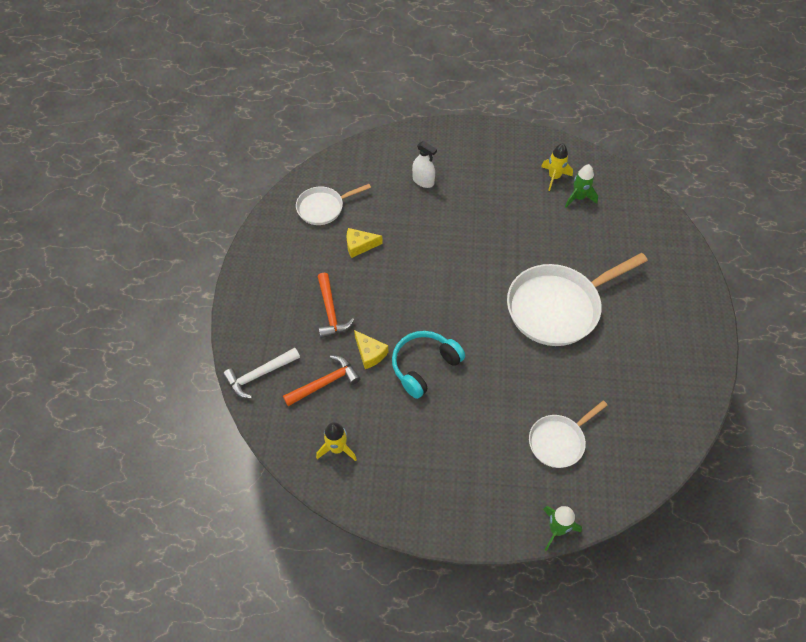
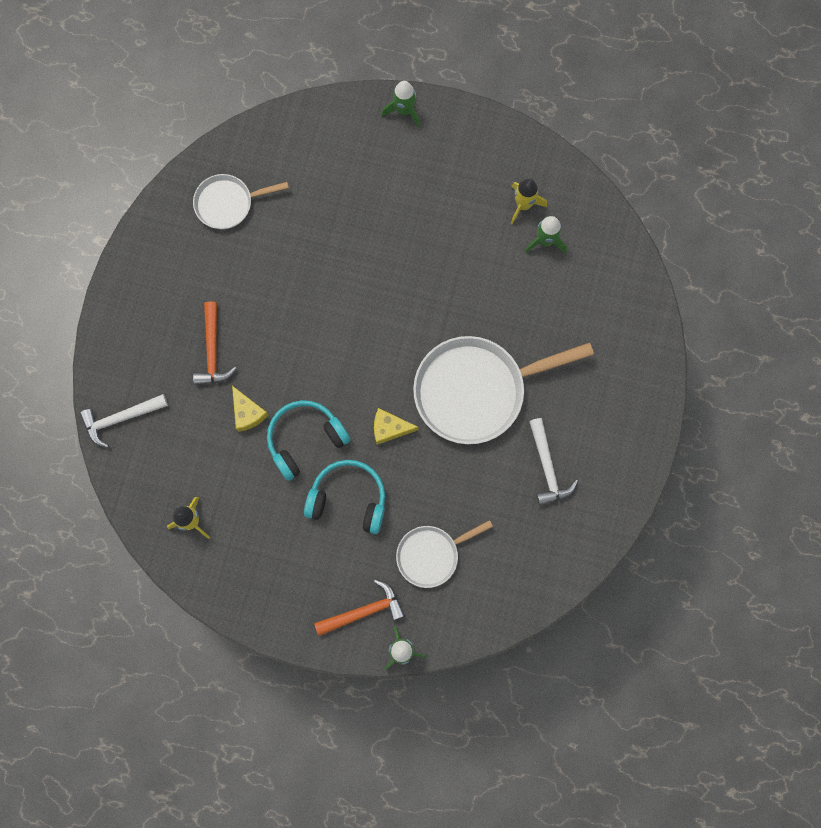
camera: 10 degrees right, 20 degrees up
orange hammer [283,355,360,406] -> orange hammer moved to [314,579,405,636]
yellow cheese [346,228,383,258] -> yellow cheese moved to [374,408,419,445]
white spray bottle [412,141,437,188] -> none
none -> turquoise headphones [304,460,385,534]
none -> green rocket [382,81,421,128]
none -> white hammer [529,418,578,506]

